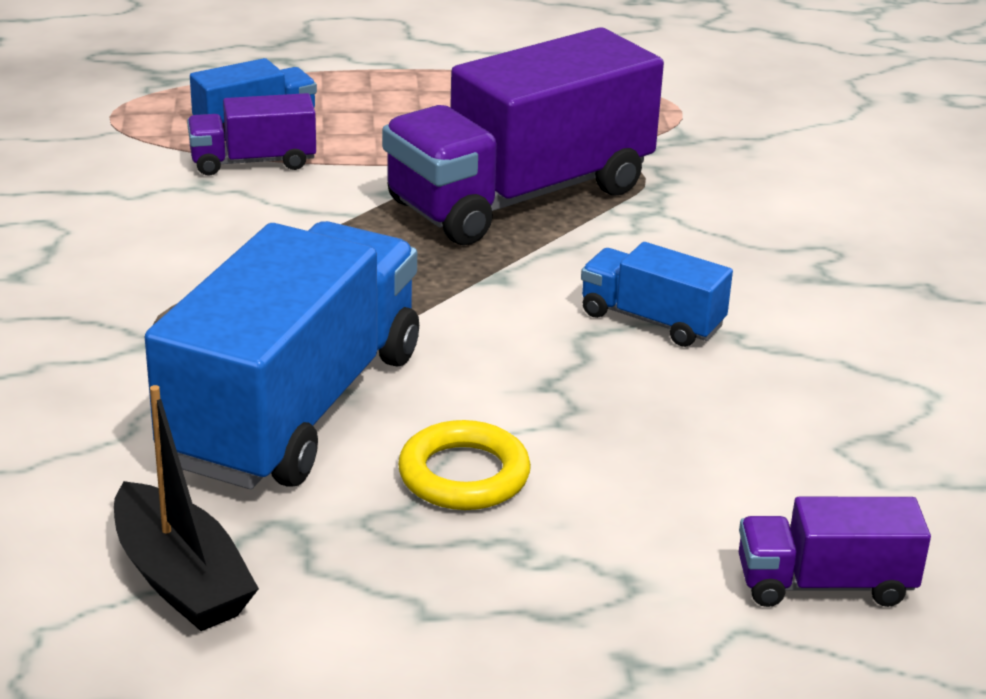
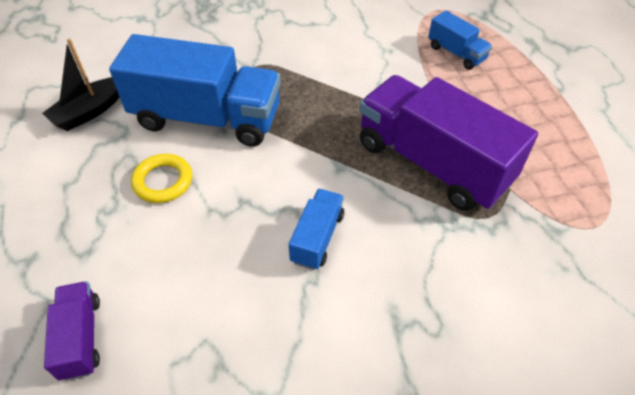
camera: 80 degrees right, 20 degrees up
purple truck [187,93,316,176] -> none

